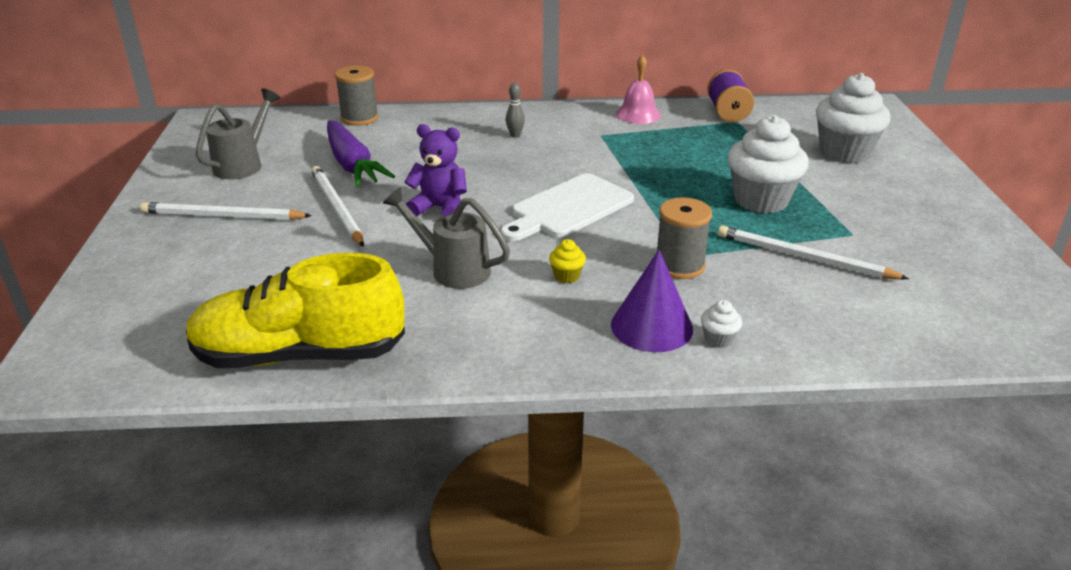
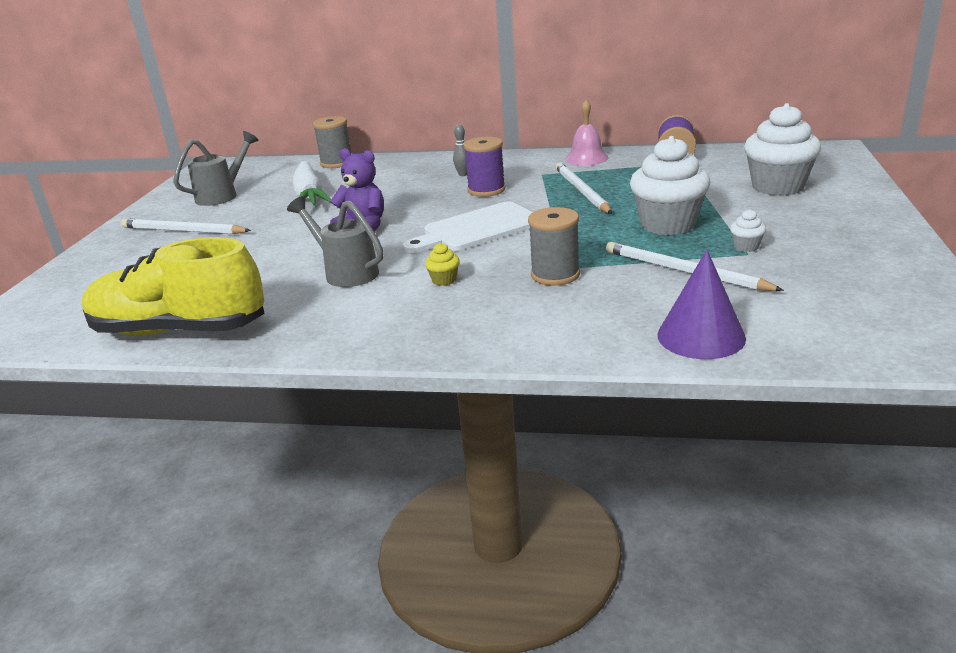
camera: 15 degrees right, 5 degrees down
white pencil [311,166,364,247] -> white pencil moved to [555,162,612,214]
purple carrot [327,121,395,187] -> white carrot [292,161,331,206]
purple cone [611,250,693,352] -> purple cone moved to [657,250,746,359]
white cupcake [701,300,742,348] -> white cupcake moved to [730,209,766,252]
none -> purple spool [463,137,506,197]

